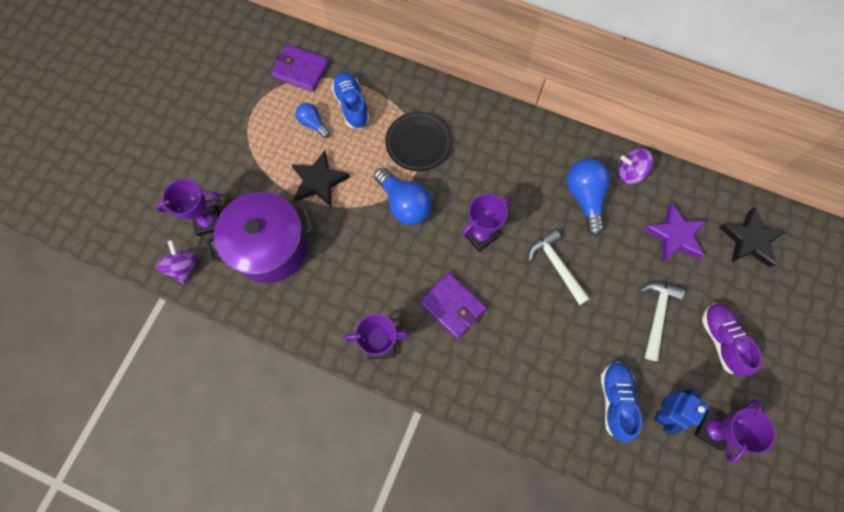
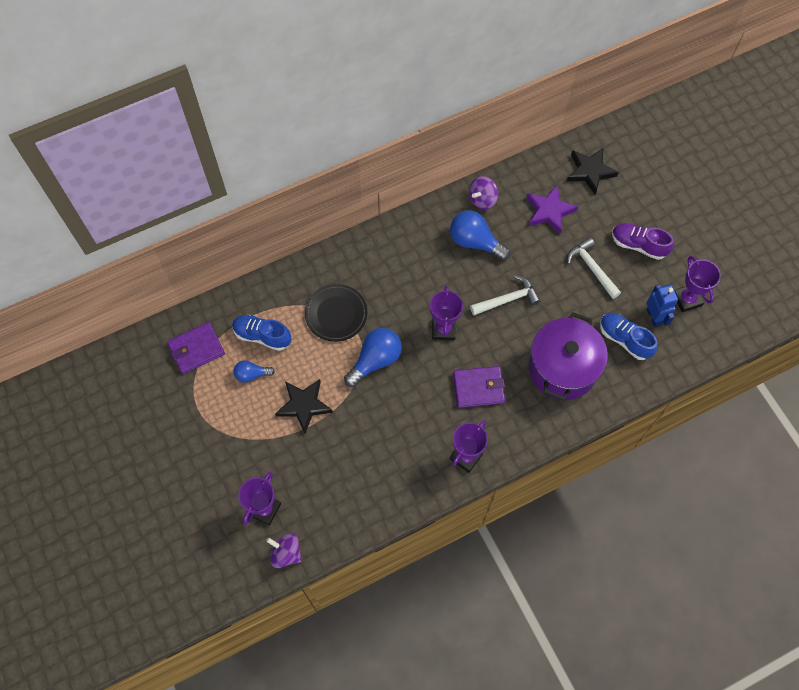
camera: 50 degrees left, 5 degrees down
purple pot [205,192,314,283] -> purple pot moved to [529,312,608,401]
blue light bulb [374,167,432,225] -> blue light bulb turned 45 degrees counterclockwise [344,328,402,387]
white hammer [528,229,590,305] -> white hammer turned 150 degrees clockwise [470,275,540,316]

